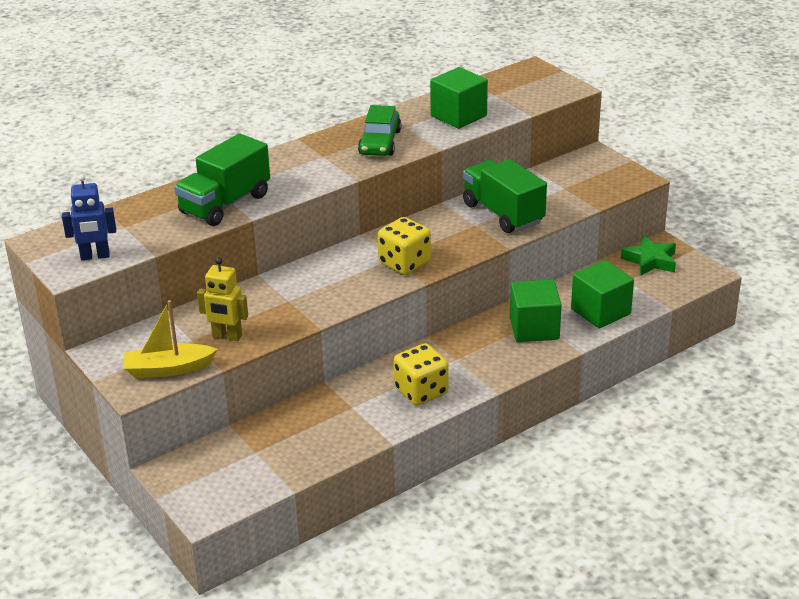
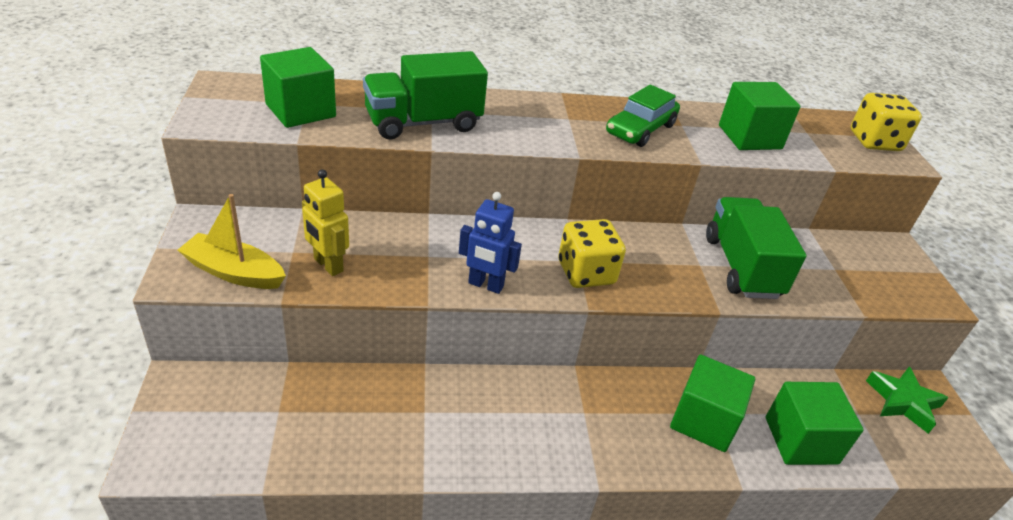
camera: 25 degrees right, 5 degrees up
blue robot [62,174,116,260] -> blue robot moved to [459,192,522,294]
yellow dice [394,343,449,406] -> yellow dice moved to [850,93,922,151]
none -> green cube [260,47,336,128]

